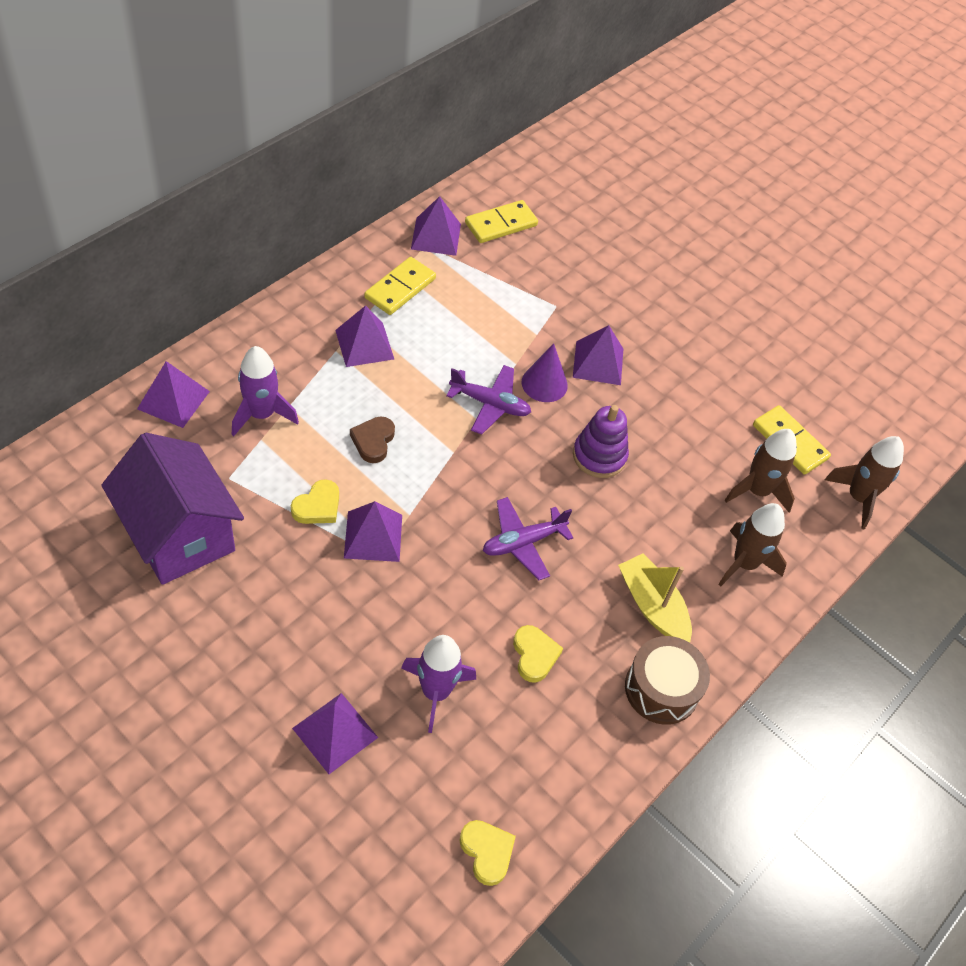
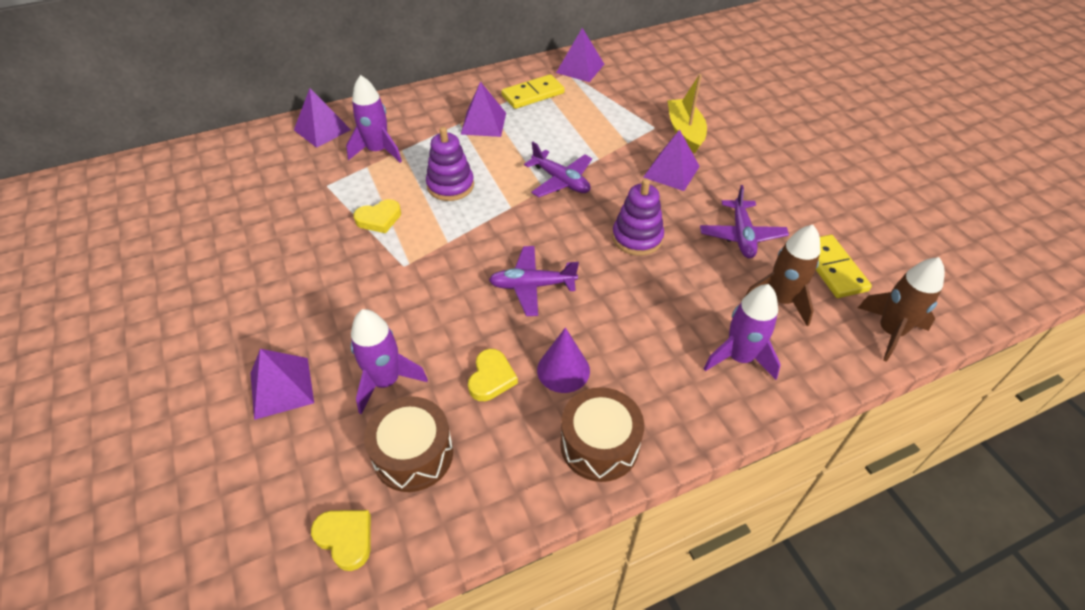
camera: 30 degrees right, 5 degrees down
purple house [101,433,244,585] -> none
purple pyramid [344,501,402,562] -> none
brown heart [350,416,395,463] -> purple stacking toy [426,127,474,201]
yellow heart [459,820,516,886] -> yellow heart turned 45 degrees counterclockwise [311,510,371,571]
yellow domino [465,200,538,243] -> none
purple cone [522,343,568,402] -> purple cone moved to [537,327,590,393]
yellow boat [618,553,692,643] -> yellow boat moved to [667,74,707,153]
brown rocket [718,503,787,587] -> purple rocket [704,284,781,380]
none -> brown drum [364,396,453,492]
none -> purple plane [700,185,789,258]

